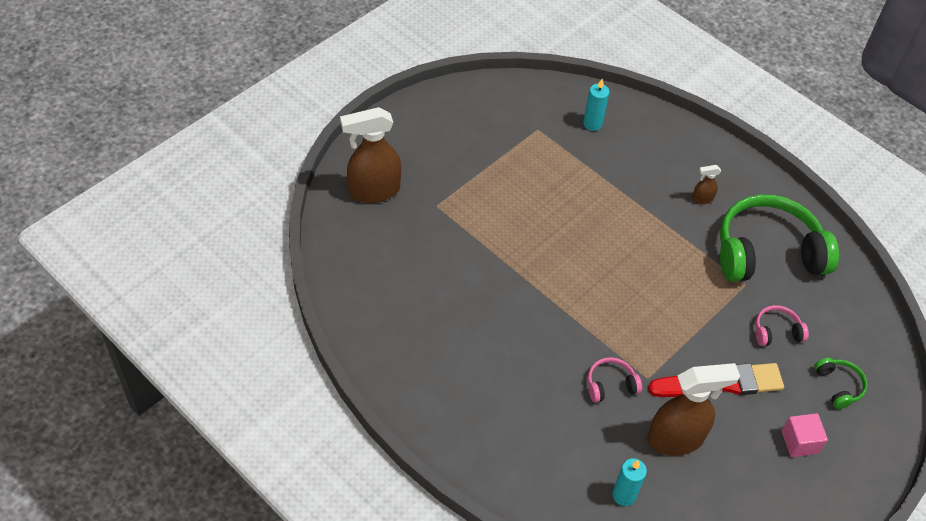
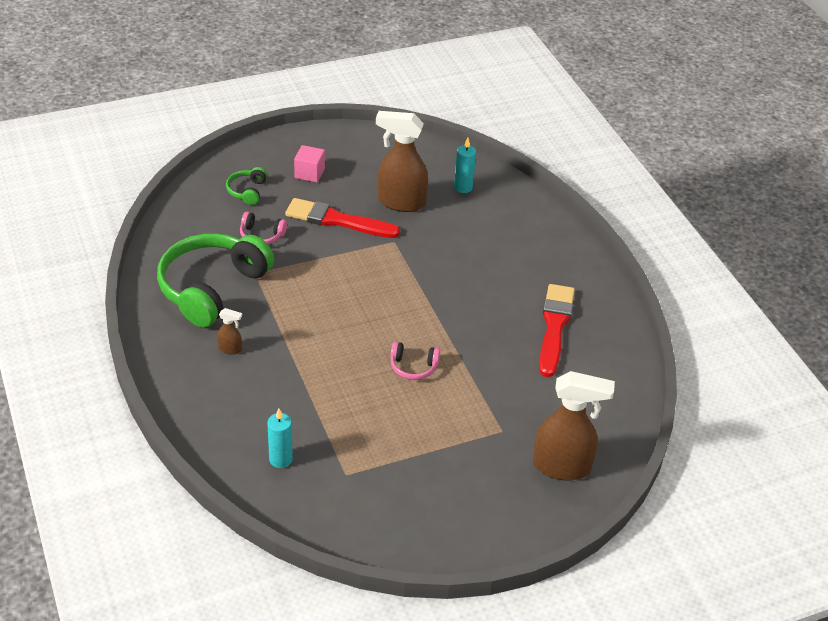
camera: 155 degrees left, 10 degrees down
pink headphones [588,357,642,403] -> pink headphones moved to [390,342,440,380]
green headphones [720,194,839,282] -> green headphones turned 105 degrees clockwise [157,233,274,328]
none -> red brush [539,284,575,377]

